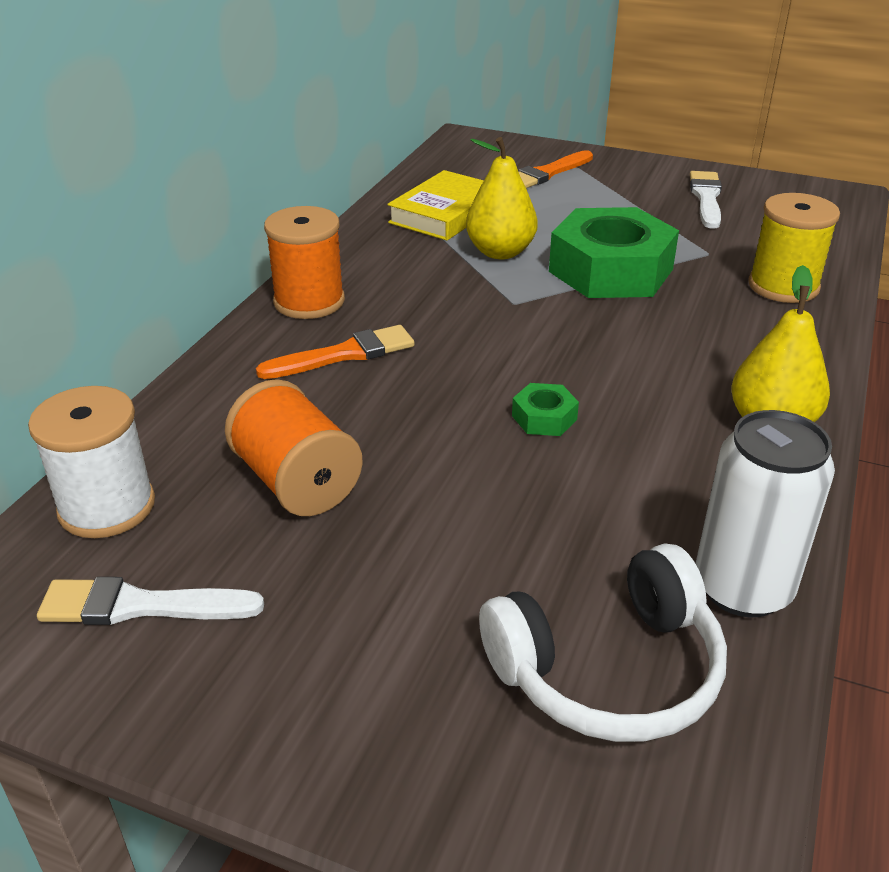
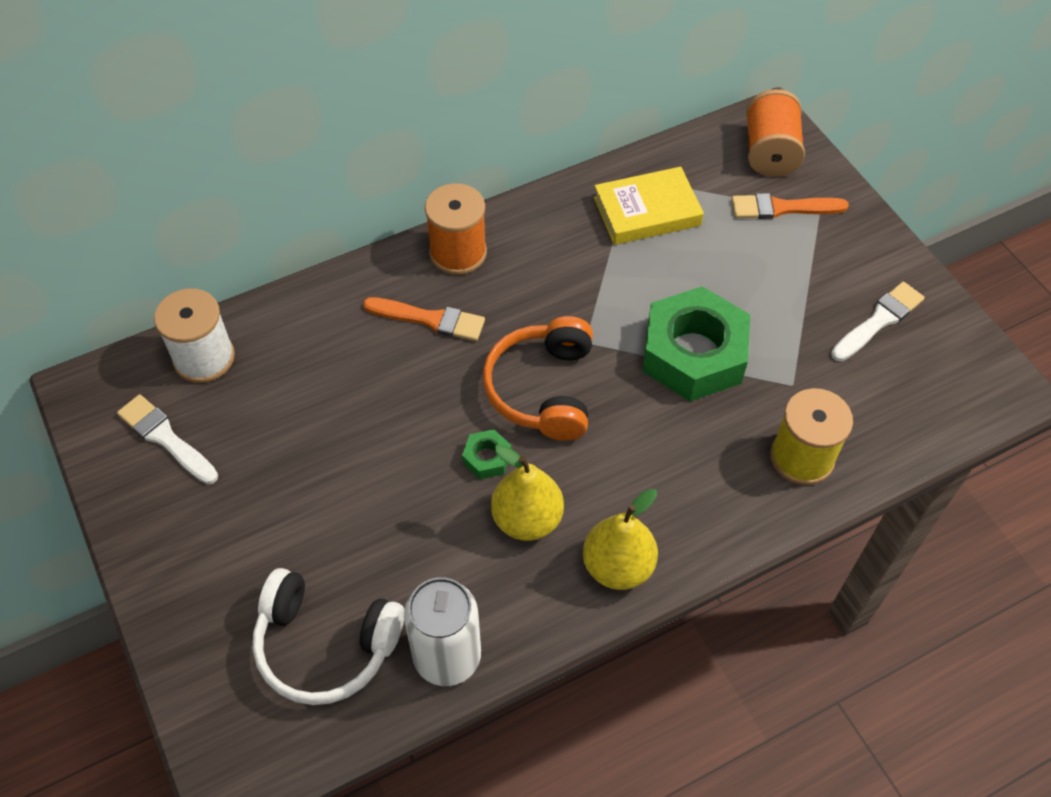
camera: 40 degrees right, 20 degrees up
orange spool [225,379,363,516] -> orange spool moved to [746,89,805,177]
yellow pear [466,137,537,259] -> yellow pear moved to [491,444,564,541]
none -> orange headphones [483,316,593,441]

